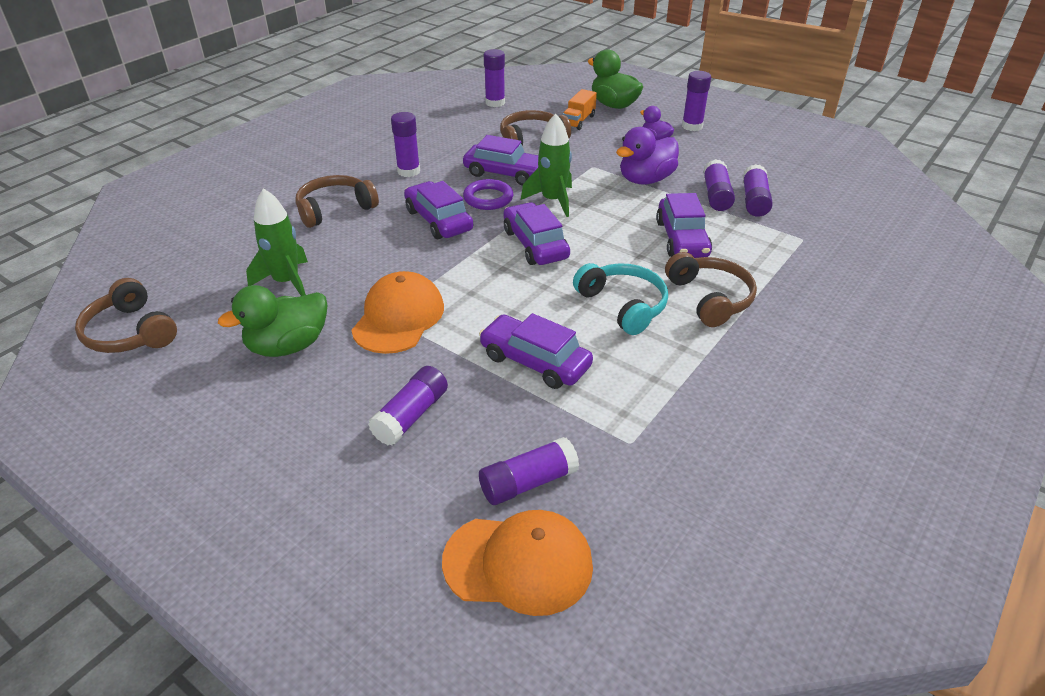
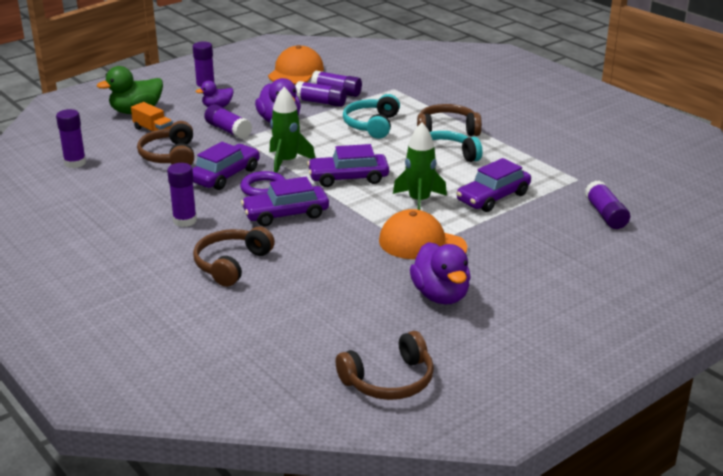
camera: 75 degrees left, 10 degrees down
green duck [218,285,328,357] -> purple duck [410,242,471,304]
green rocket [246,188,308,296] -> green rocket moved to [393,123,447,210]
brown headphones [295,175,379,228] -> brown headphones turned 45 degrees clockwise [193,226,275,287]
purple glue stick [368,366,448,446] -> purple glue stick moved to [204,104,252,139]
orange cap [442,510,593,616] -> orange cap moved to [268,45,324,85]
purple car [656,193,712,258] -> turquoise headphones [343,94,400,139]

